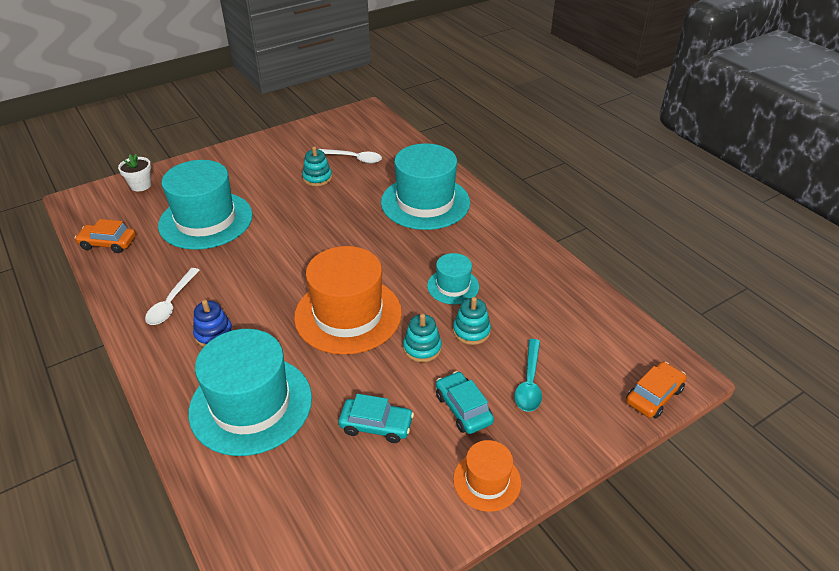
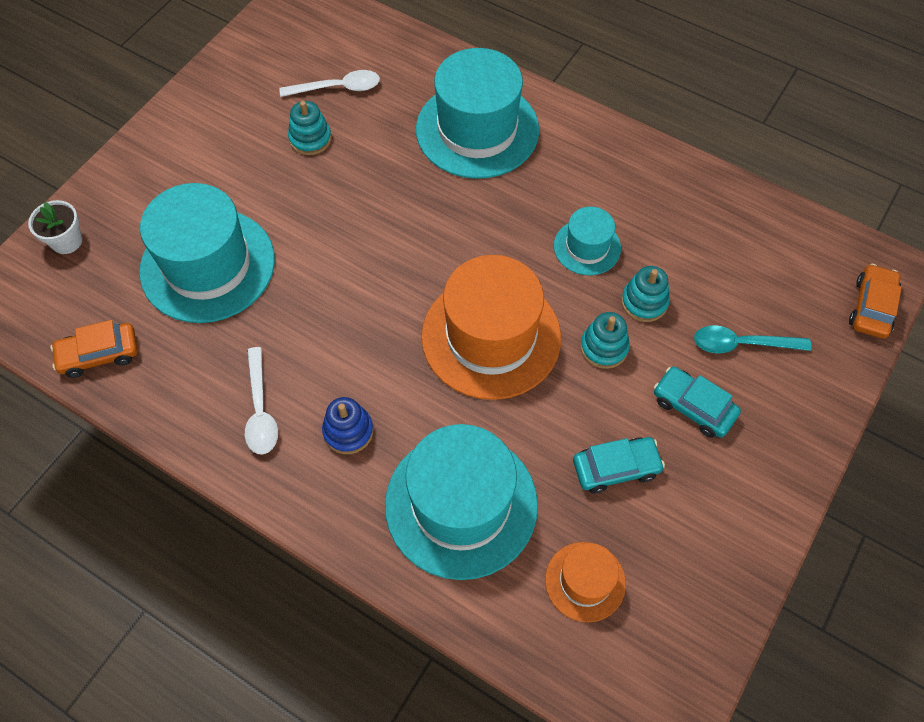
camera: 25 degrees left, 20 degrees up
orange hat [453,440,521,512] -> orange hat moved to [545,542,626,622]
turquoise spoon [514,339,542,412] -> turquoise spoon turned 105 degrees clockwise [694,325,812,353]

